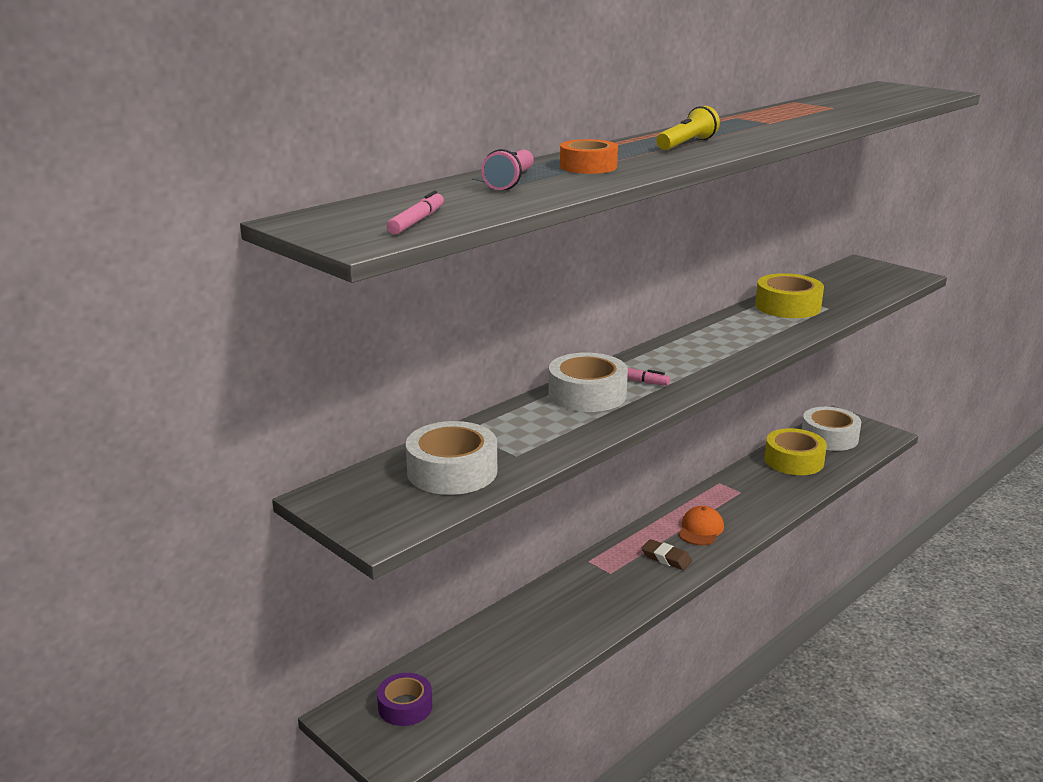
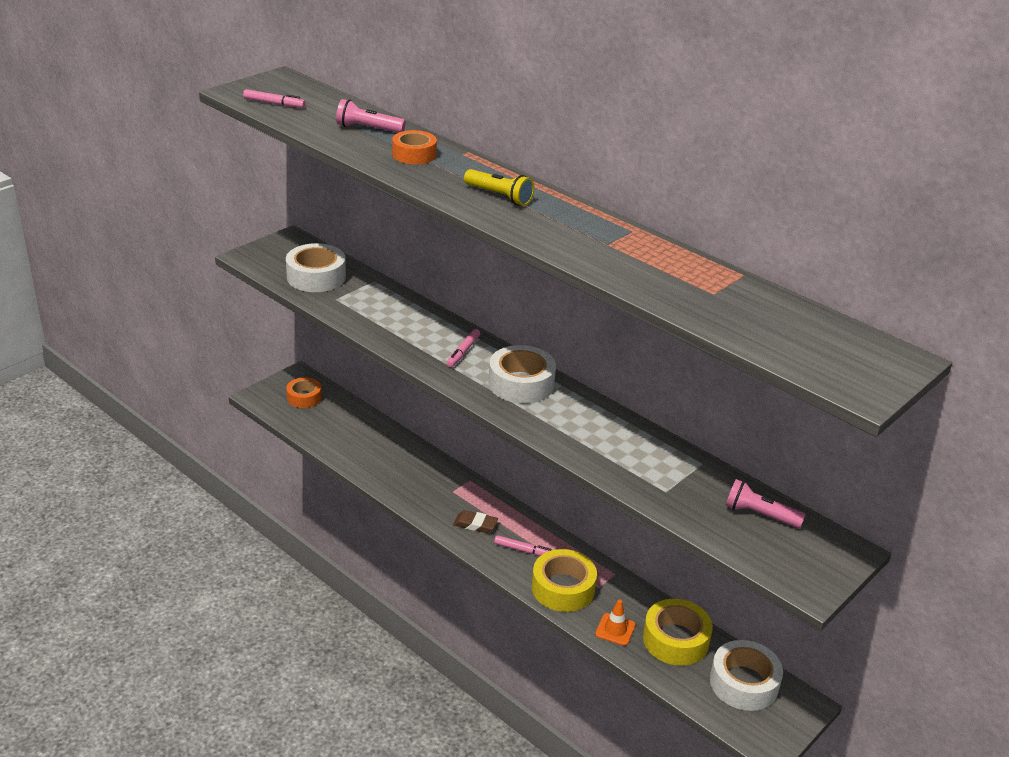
camera: 85 degrees right, 10 degrees up
purple tape [377,673,432,726] -> orange tape [286,377,322,408]
white tape [548,353,628,412] -> white tape moved to [489,345,556,404]
brown eraser [642,539,692,570] -> brown eraser turned 75 degrees clockwise [453,510,498,533]
orange cap [679,506,724,545] -> pink marker [494,535,552,556]
yellow tape [755,273,824,318] -> yellow tape moved to [532,549,597,612]
none -> orange traffic cone [595,599,636,646]
none -> pink flashlight [726,479,806,528]

